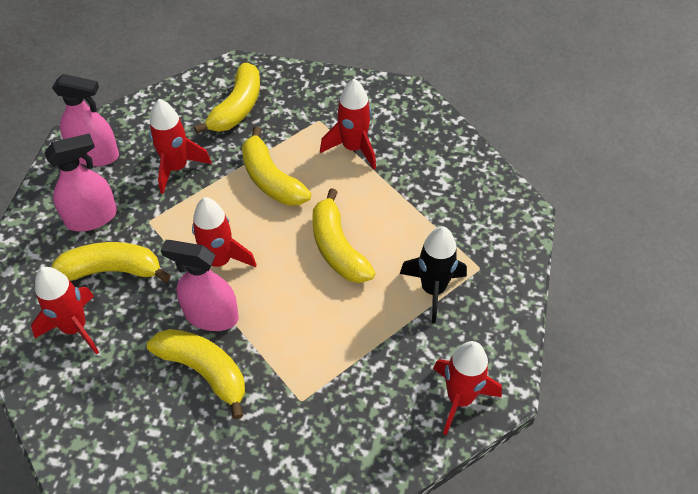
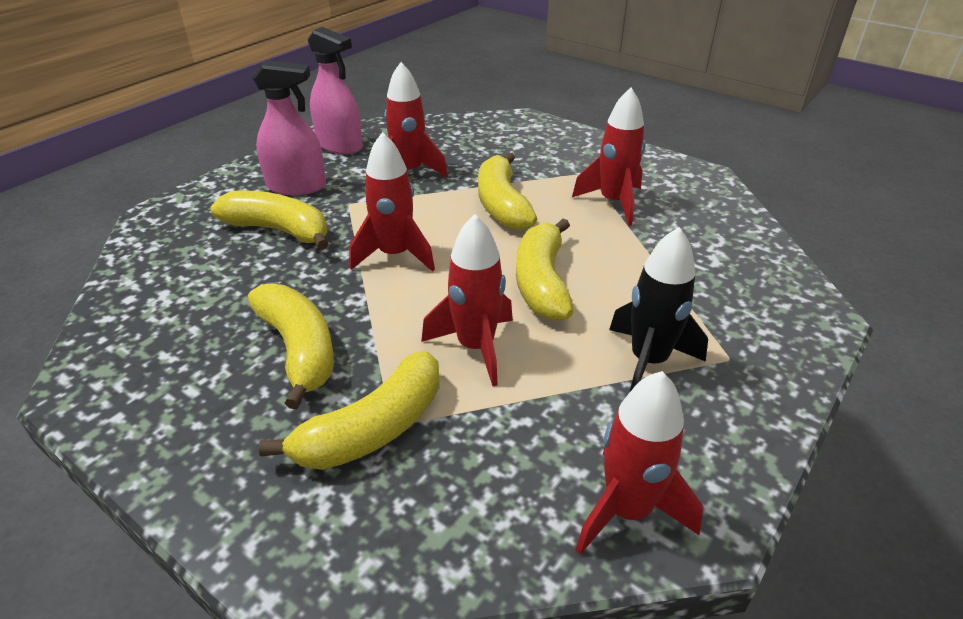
camera: 25 degrees right, 15 degrees down
red rocket [31,267,99,355] -> red rocket moved to [421,214,513,387]
pink spray bottle [161,240,239,331] -> none
yellow banana [194,63,260,134] -> yellow banana moved to [259,351,439,470]

